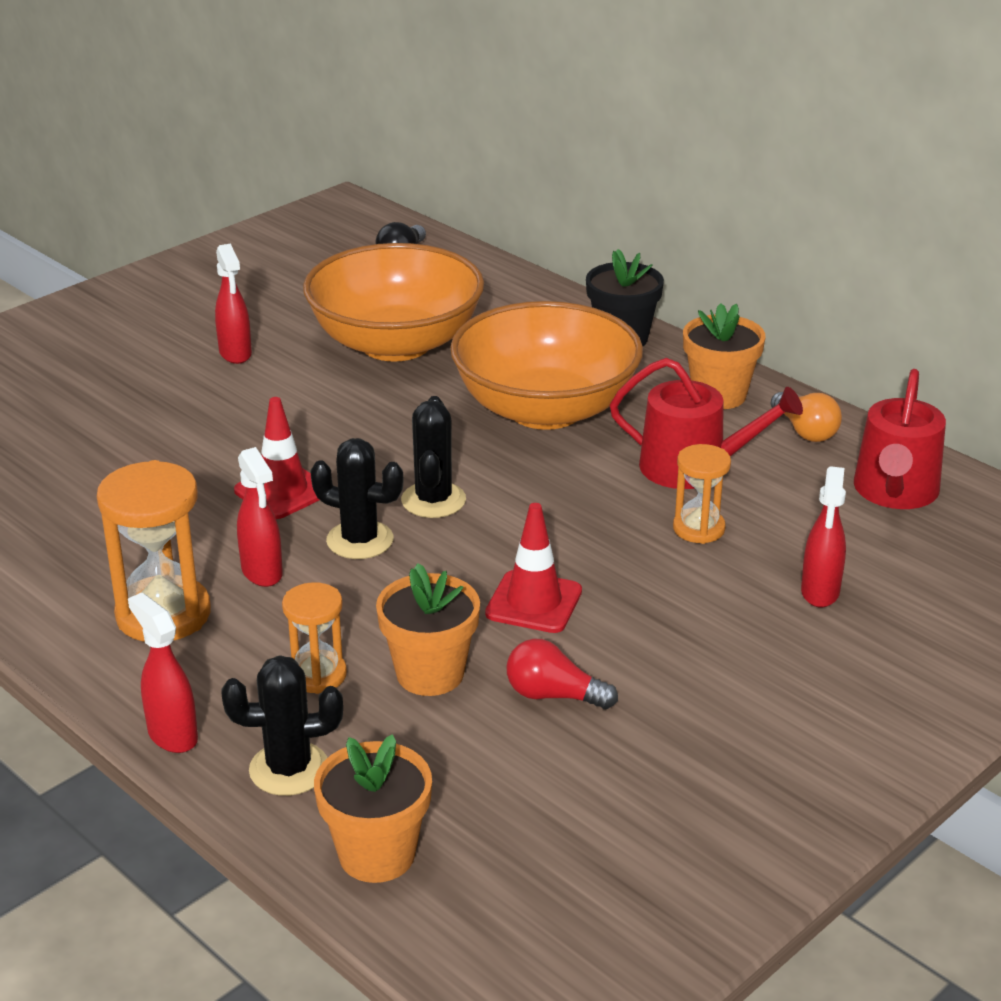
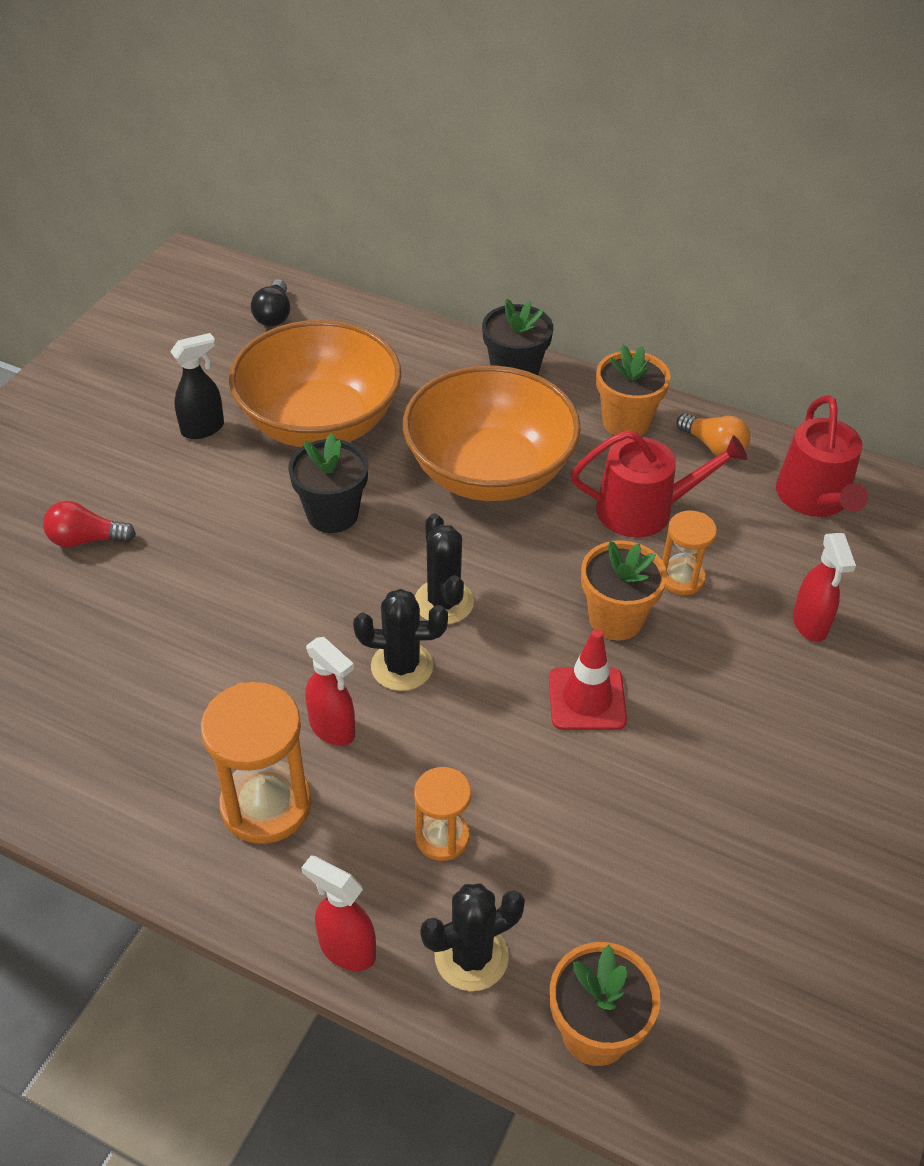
camera: 20 degrees left, 15 degrees up
red spray bottle [215,243,252,364] -> none
red traffic cone [234,397,319,519] -> none
orange flower pot [376,563,480,696] -> orange flower pot moved to [581,540,667,640]
red light bulb [507,639,618,709] -> red light bulb moved to [43,501,136,547]
none -> black spray bottle [170,333,224,439]
none -> black flower pot [288,433,368,533]

